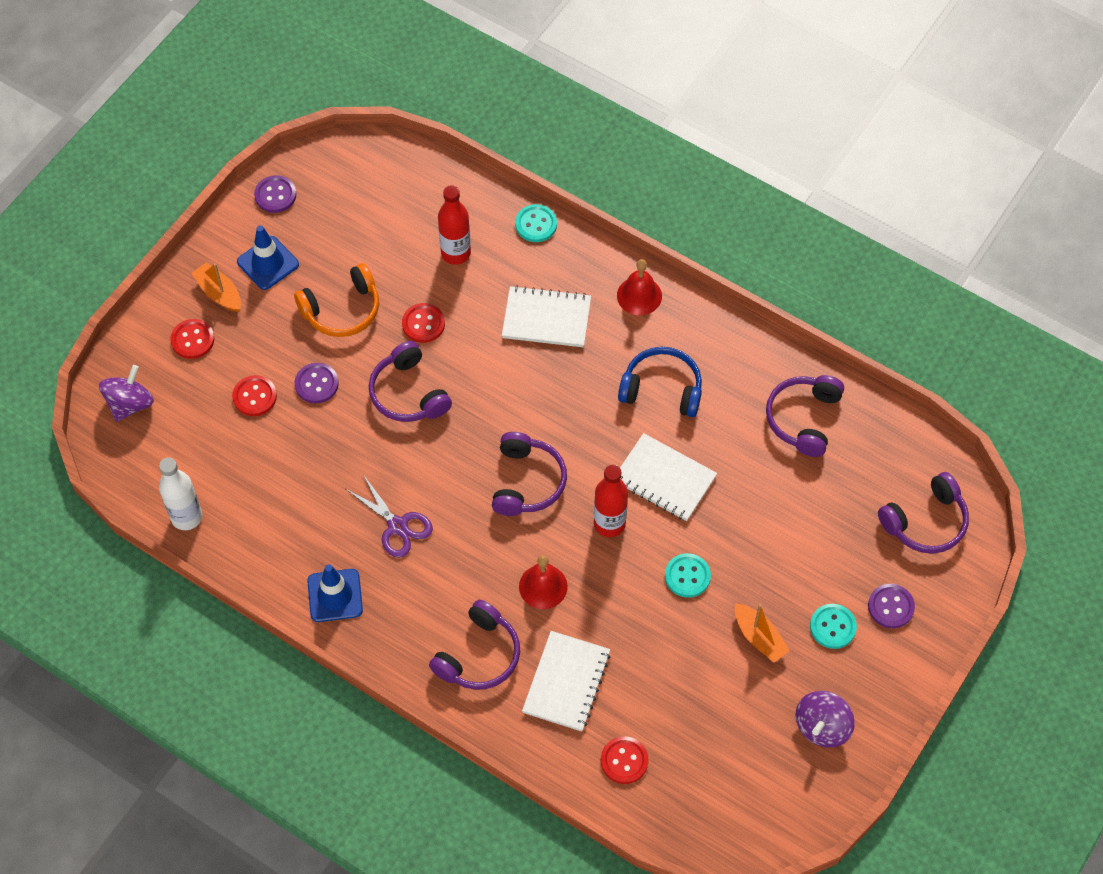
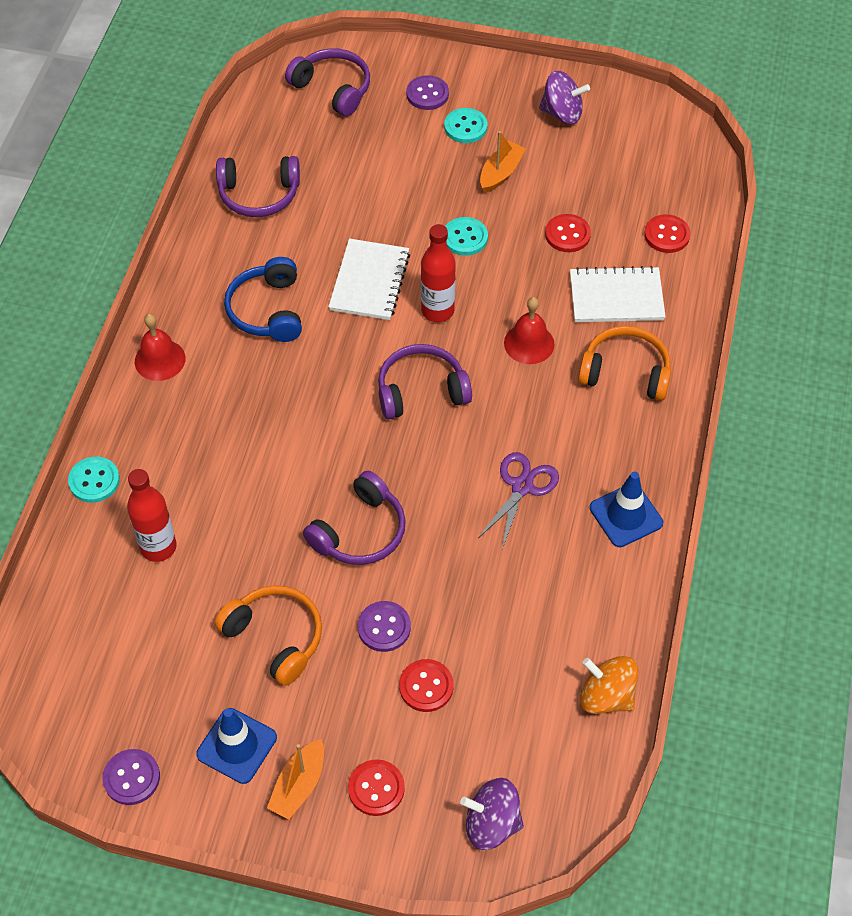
camera: 110 degrees left, 5 degrees down
white bottle [159,458,202,530] -> orange spinning top [580,656,638,714]
red button [402,303,445,343] -> red button moved to [545,214,591,252]
purple headphones [429,600,520,690] -> orange headphones [578,326,671,401]
white notebook [502,285,591,347] -> none

